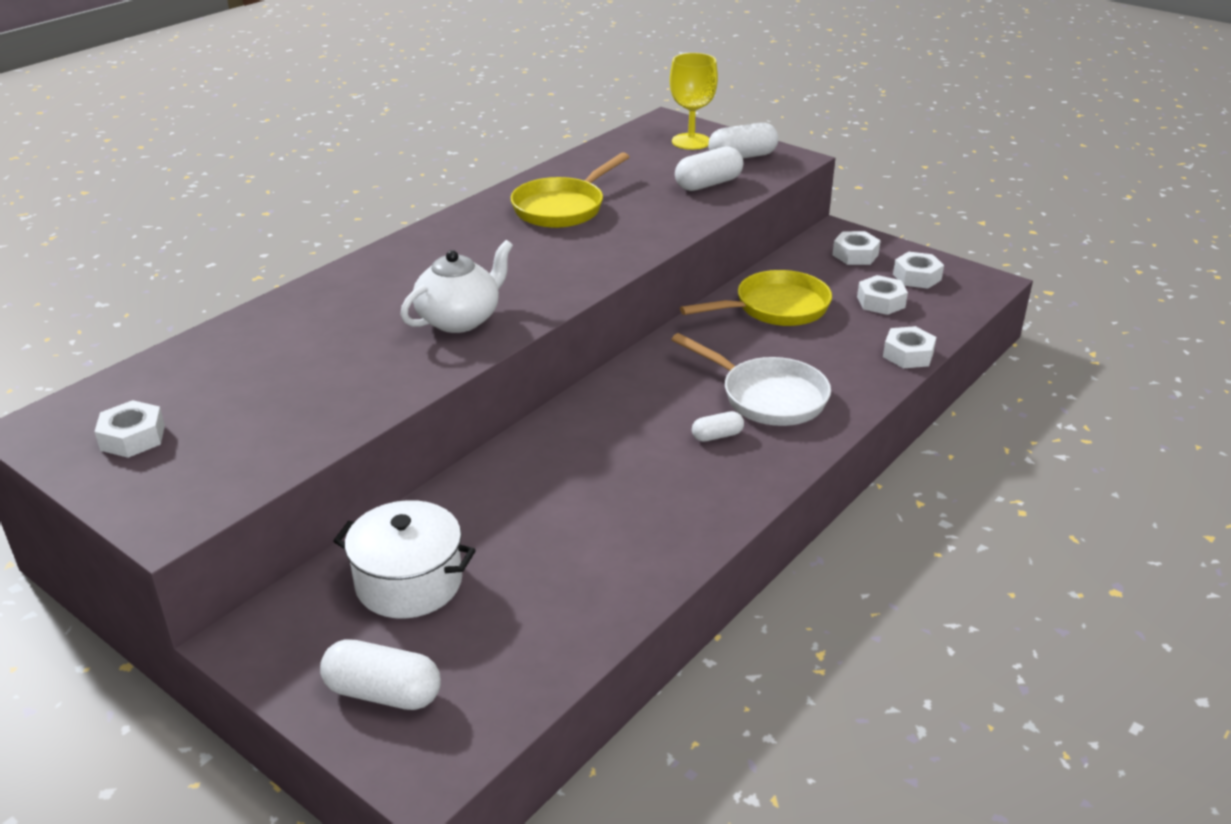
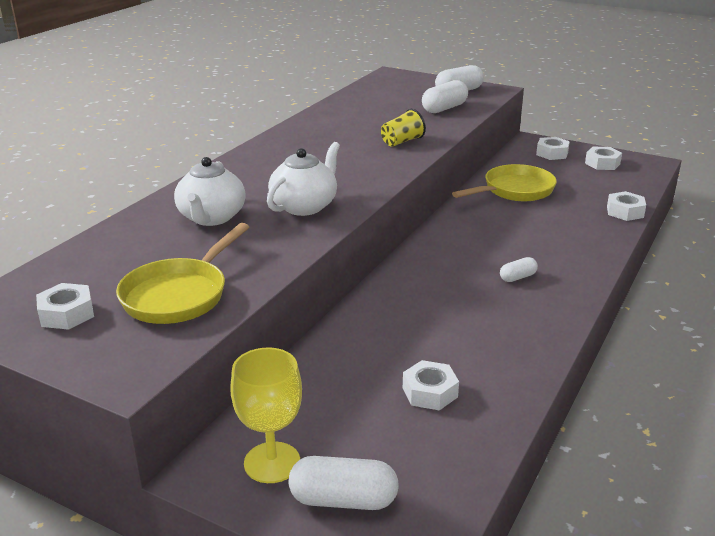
camera: 10 degrees left, 5 degrees down
white pot [333,500,476,618] -> none
yellow pan [511,152,629,228] -> yellow pan moved to [116,223,249,324]
yellow goblet [670,53,718,150] -> yellow goblet moved to [230,348,302,483]
white pan [671,333,831,426] -> none
white nut [857,275,908,315] -> white nut moved to [403,360,459,410]
none -> white teapot [174,157,246,226]
none -> yellow cup [381,109,426,147]

